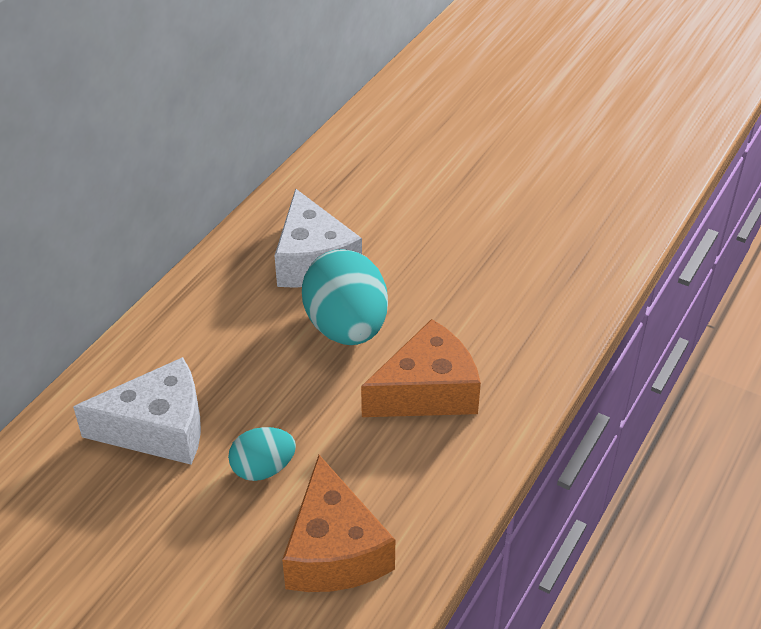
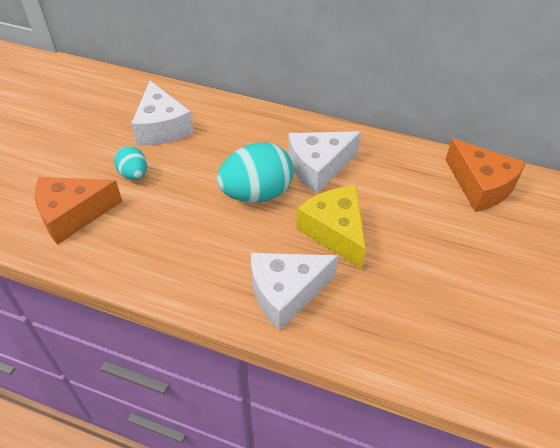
camera: 80 degrees right, 5 degrees up
orange cheese [361,319,481,417] -> orange cheese moved to [446,139,526,212]
none -> white cheese [251,253,338,331]
none -> yellow cheese [296,186,366,269]

